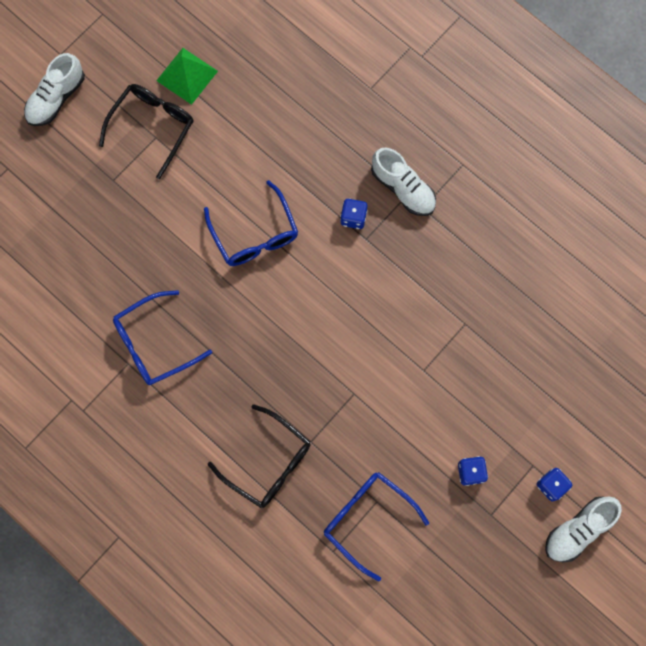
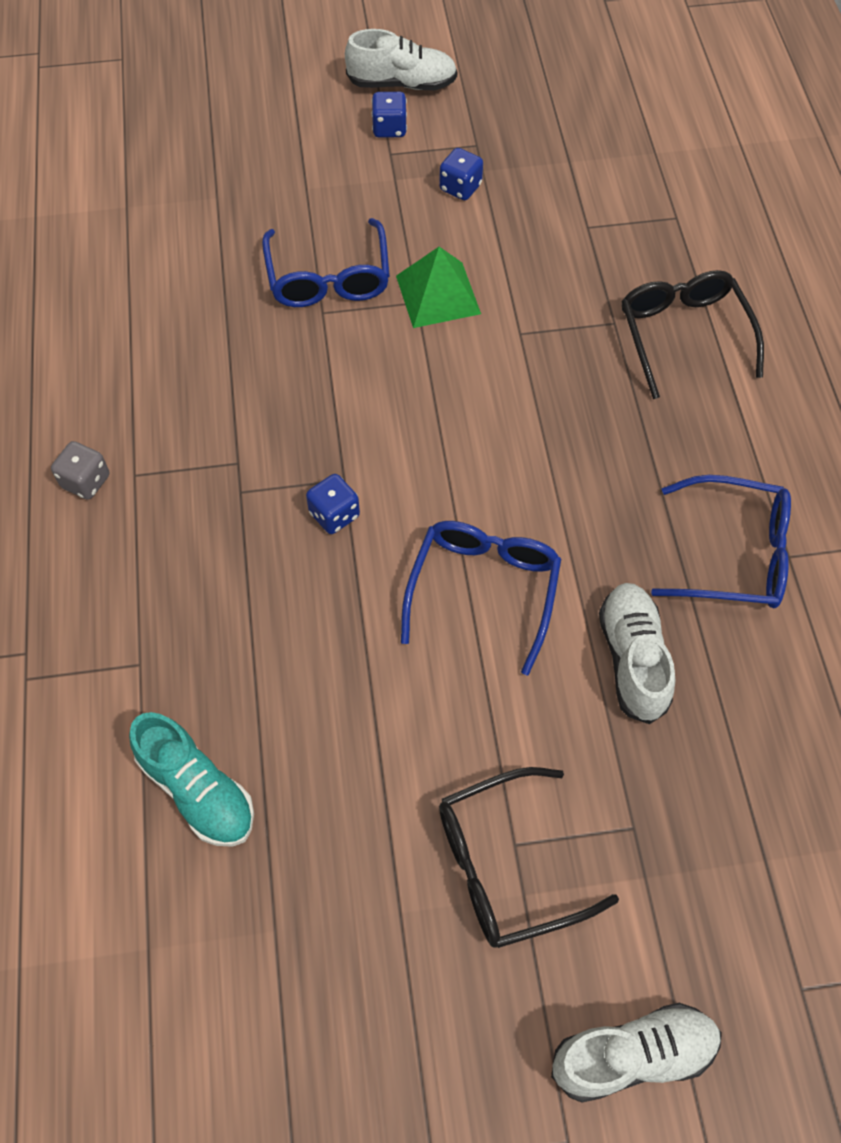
camera: 140 degrees left, 15 degrees down
green pyramid [156,48,218,105] -> green pyramid moved to [396,247,481,328]
blue glasses [324,472,429,581] -> blue glasses moved to [262,218,390,307]
white shoe [371,147,436,216] -> white shoe moved to [599,583,675,724]
none -> grey dice [51,441,109,500]
none -> turquoise shoe [129,712,254,847]

